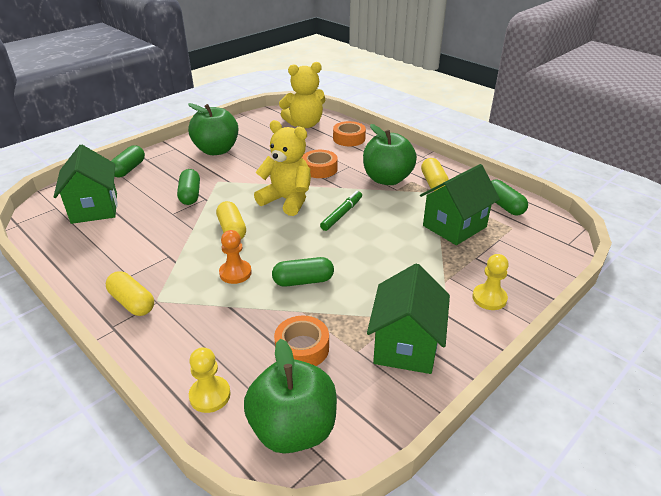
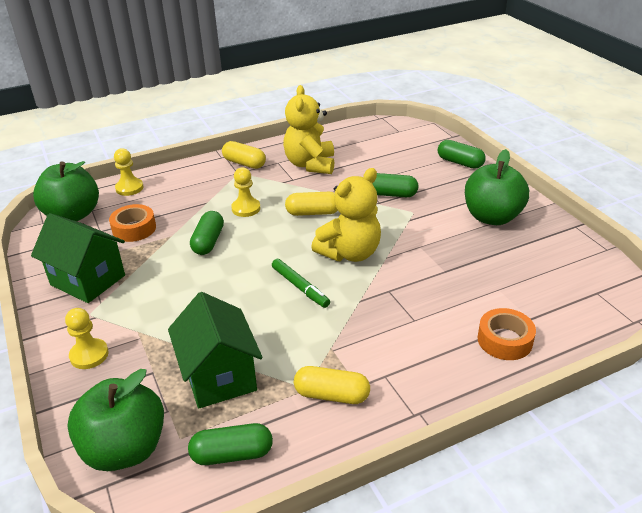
camera: 110 degrees right, 0 degrees up
green house [53,144,118,224] -> none
yellow capsule [106,271,154,316] -> yellow capsule turned 60 degrees clockwise [222,141,266,169]
orange pawn [219,230,252,284] -> yellow pawn [231,167,261,217]
yellow teddy bear [279,62,325,128] -> yellow teddy bear moved to [283,85,334,174]
orange tape [302,150,338,178] -> none
green apple [363,124,417,185] -> green apple moved to [67,369,164,471]

